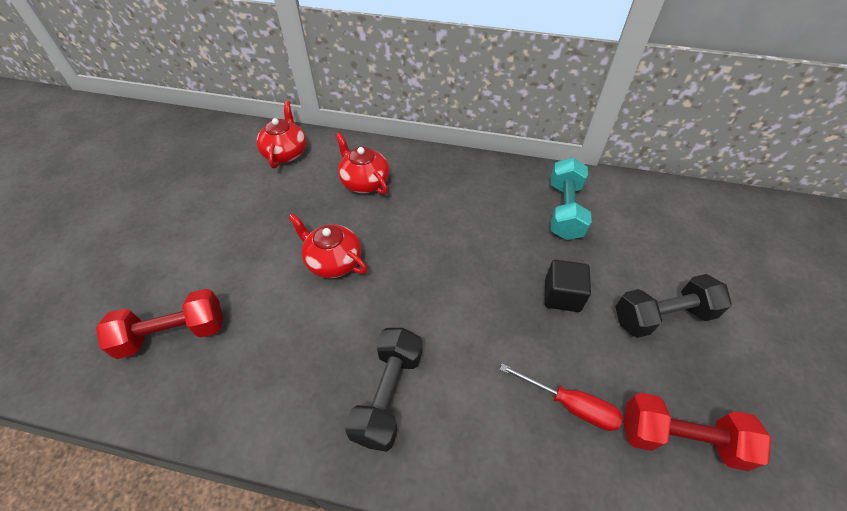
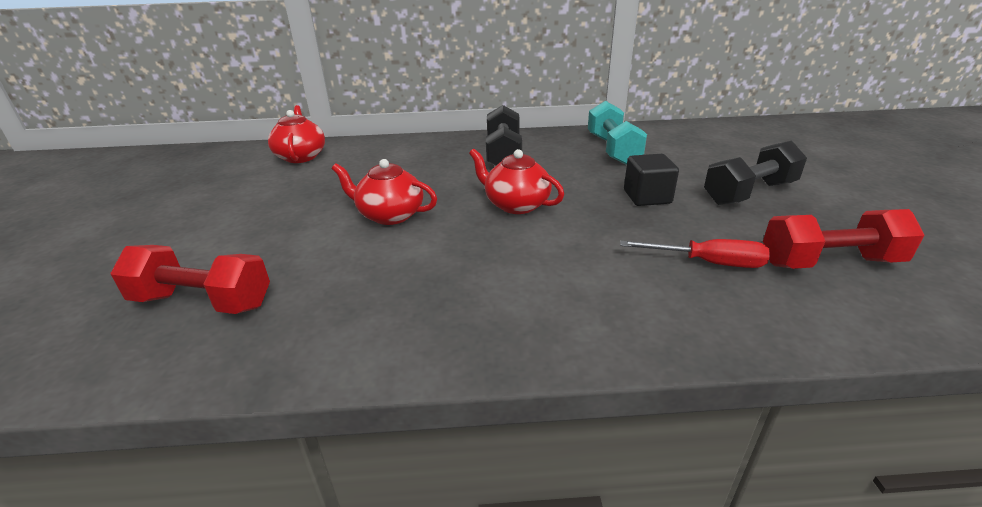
camera: 15 degrees left, 20 degrees down
red dumbbell [96,289,223,359] -> red dumbbell turned 45 degrees clockwise [110,245,270,314]
red teapot [336,132,389,195] -> red teapot moved to [469,149,564,214]
black dumbbell [345,328,422,452] -> black dumbbell moved to [486,105,522,166]

